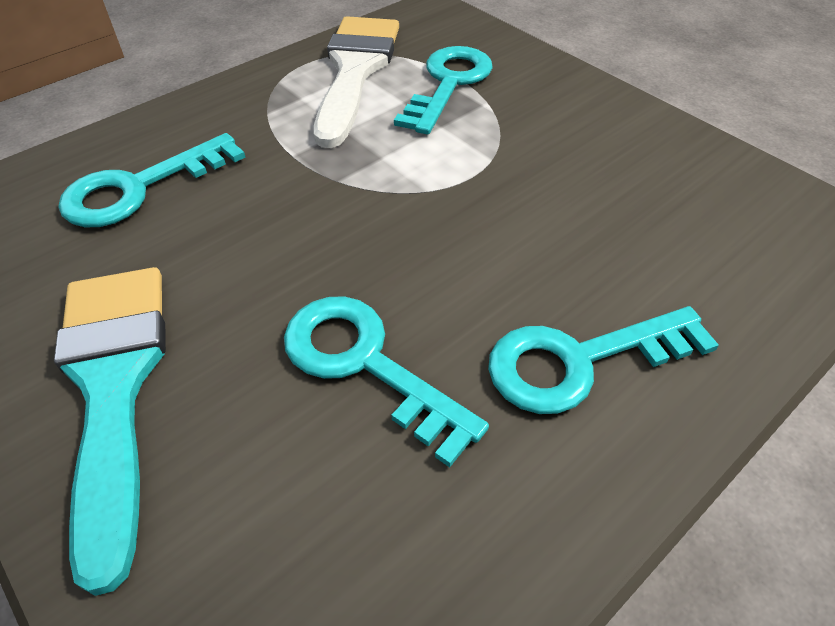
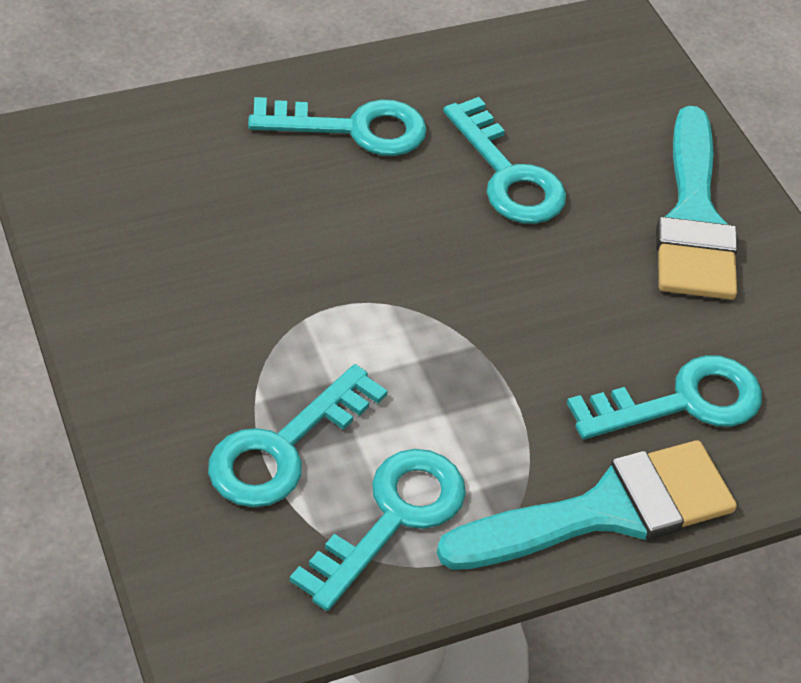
camera: 165 degrees left, 0 degrees up
white brush [314,16,399,148] -> turquoise key [290,449,466,611]
none -> turquoise brush [437,440,737,570]

